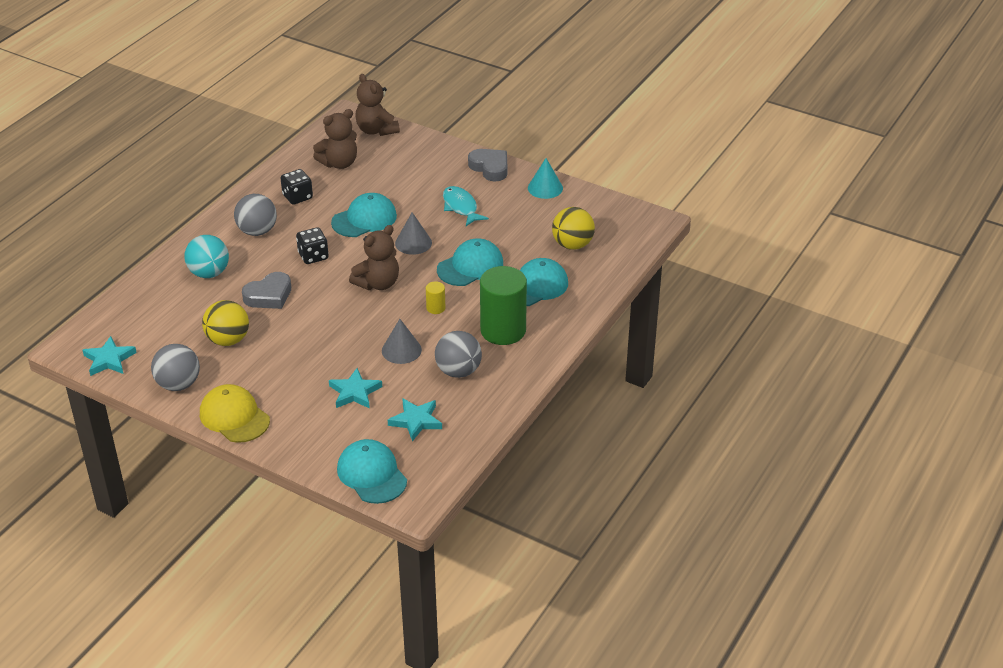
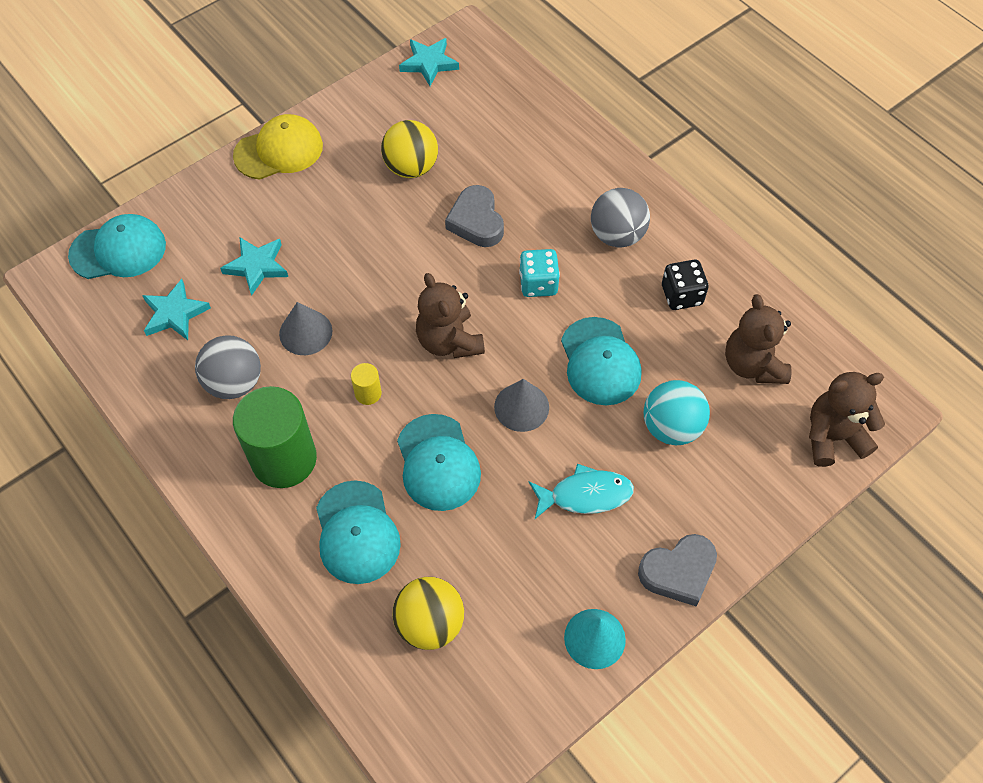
camera: 110 degrees right, 20 degrees up
grey ball [151,344,200,391] -> none
turquoise ball [184,235,229,278] -> turquoise ball moved to [644,380,710,445]
black dice [296,227,329,264] -> turquoise dice [519,249,560,297]

